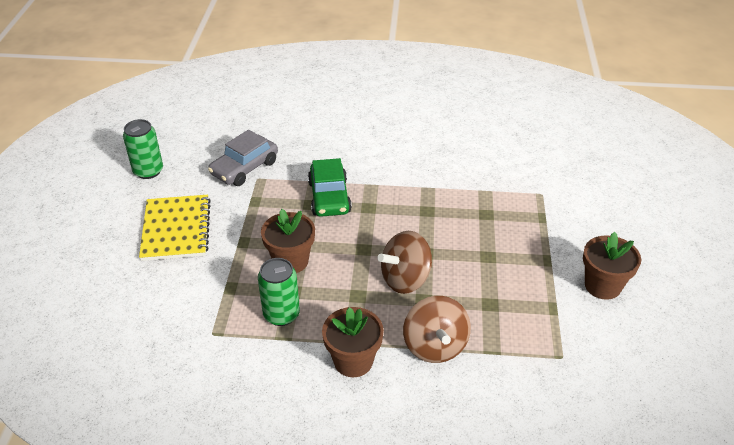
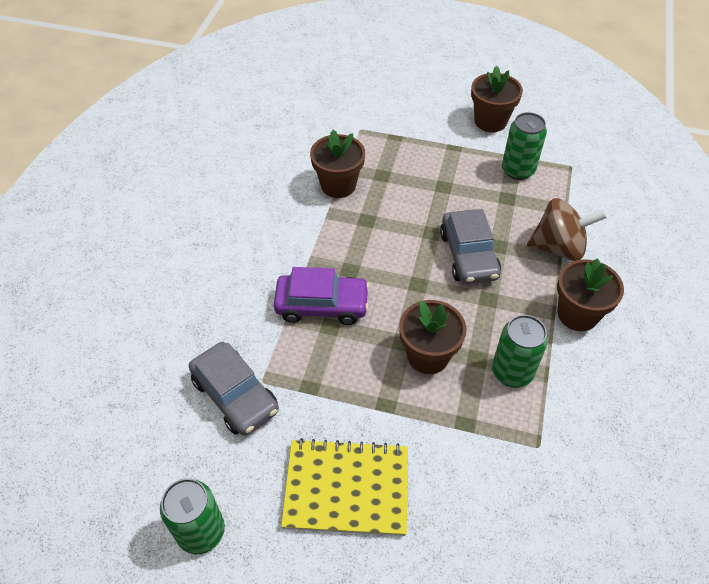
camera: 80 degrees left, 10 degrees up
green car [308,158,352,217] -> purple car [274,267,370,325]
brown spinning top [377,231,432,294] -> grey car [440,209,501,284]
none -> brown flower pot [310,130,365,198]
none -> green can [502,112,547,180]

